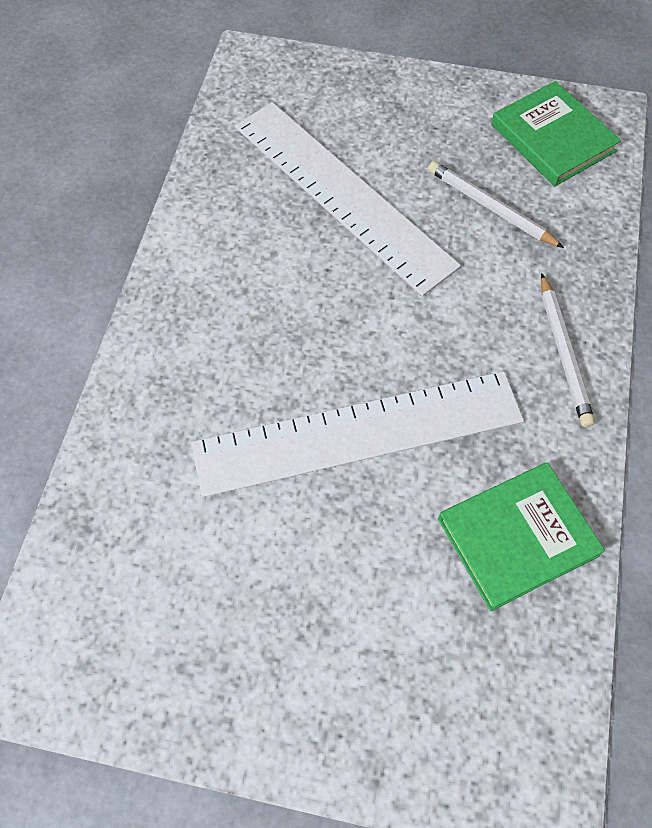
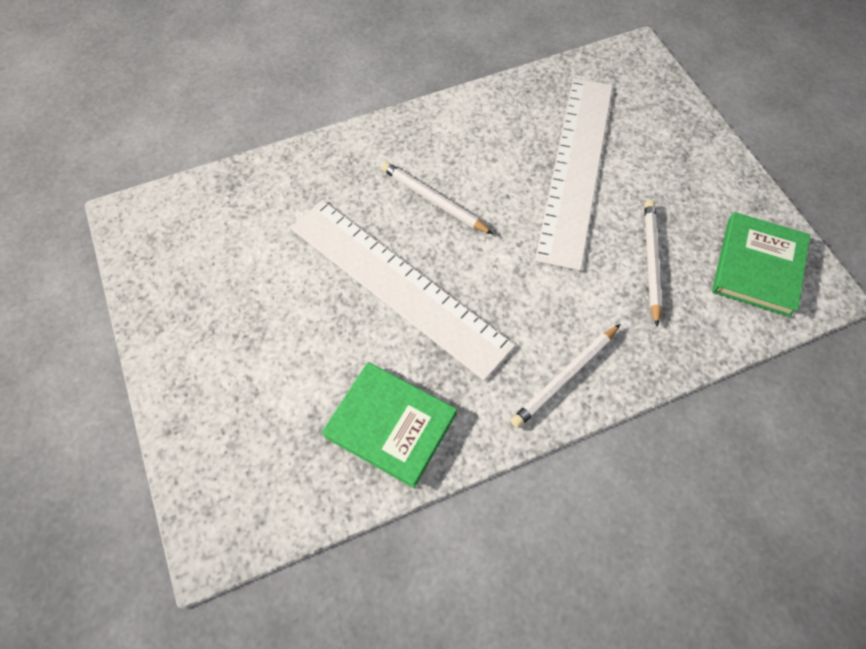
camera: 55 degrees right, 0 degrees up
none -> white pencil [381,161,493,234]

